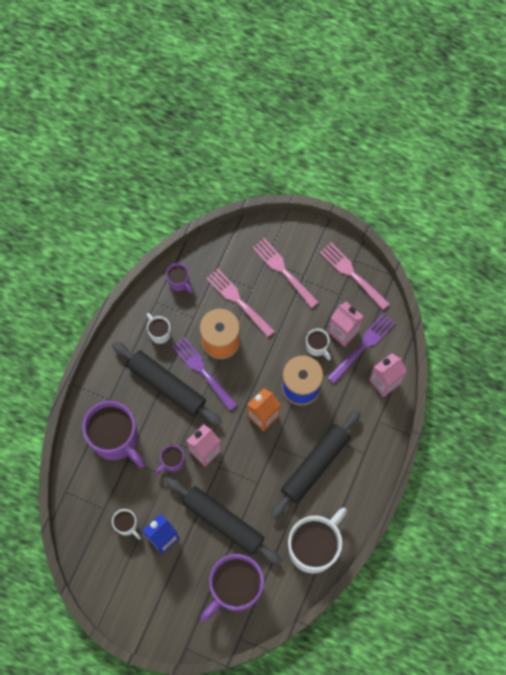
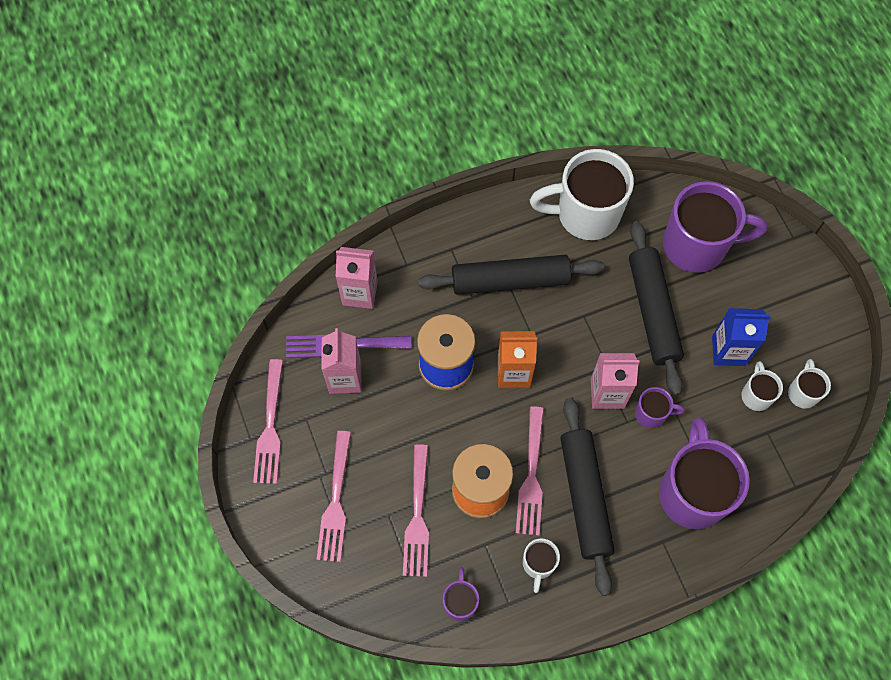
camera: 135 degrees left, 5 degrees down
purple fork [172,337,237,411] -> pink fork [516,406,544,536]
white mug [306,328,331,360] -> white mug moved to [788,359,831,409]

